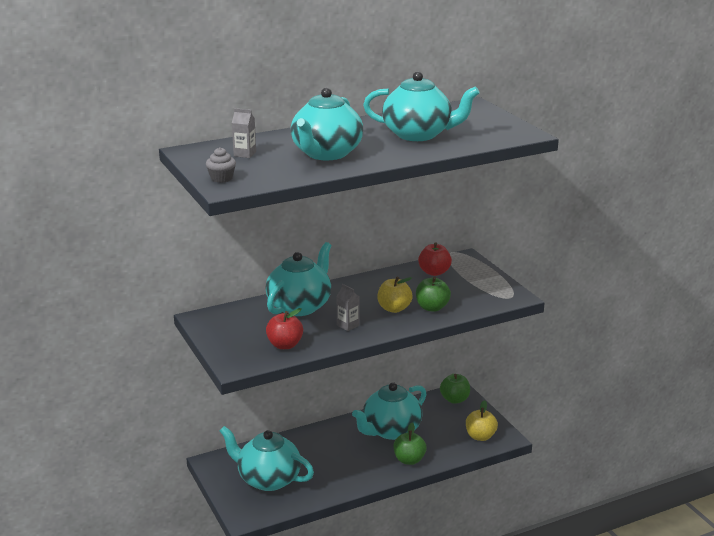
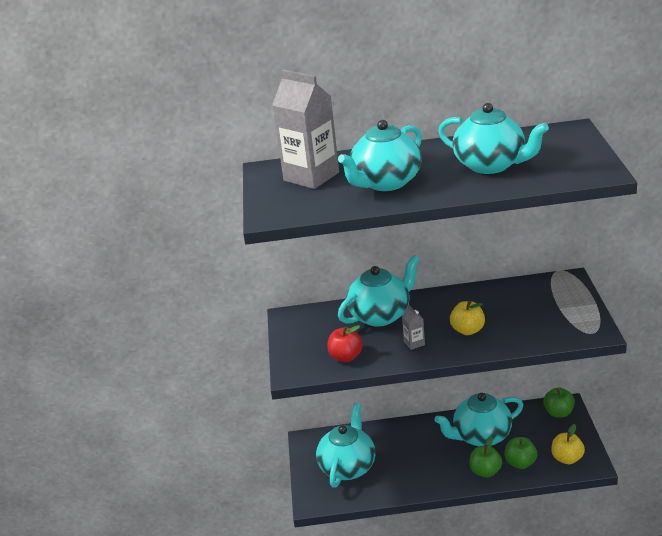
camera: 25 degrees right, 5 degrees up
grey cupcake [206,147,236,183] -> none
turquoise teapot [220,426,314,491] -> turquoise teapot turned 60 degrees clockwise [316,402,376,488]
grey carton [232,108,256,158] -> grey carton [272,70,339,189], size x2.41
green apple [416,276,451,312] -> green apple moved to [504,437,537,469]
red apple [418,242,452,276] -> none

